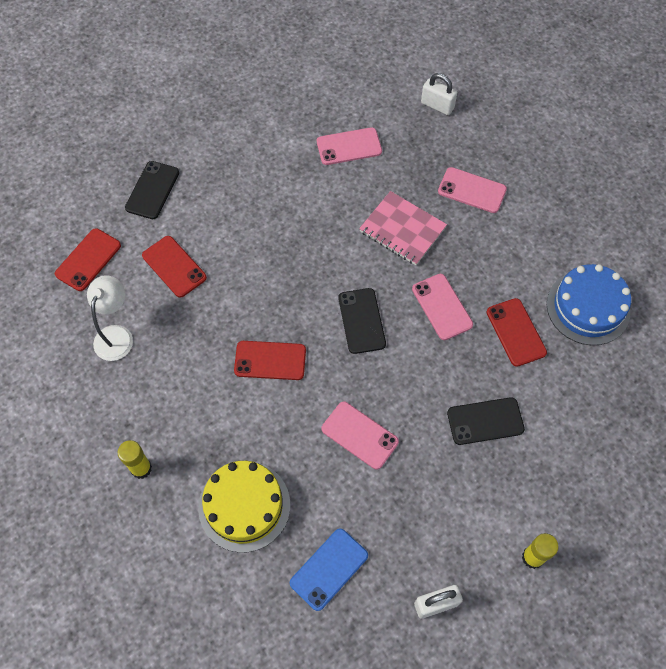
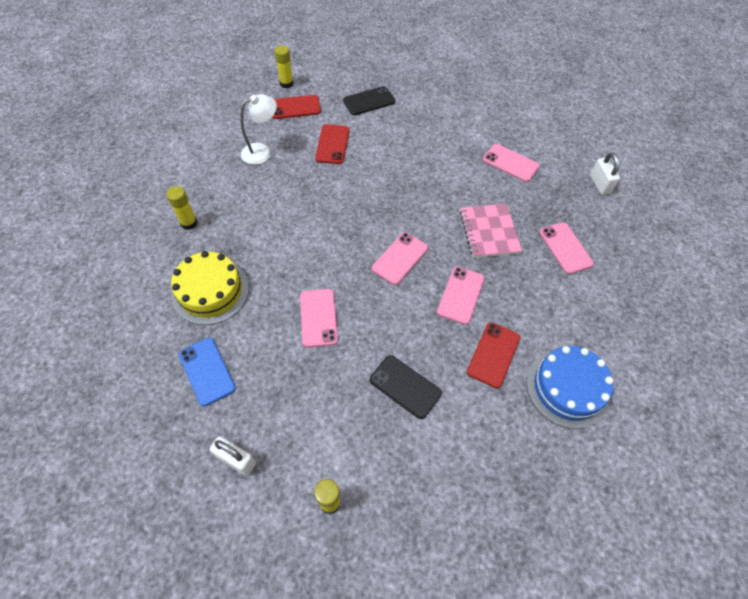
camera: 45 degrees right, 5 degrees down
red phone [234,341,306,380] -> none
blue phone [290,529,368,611] -> blue phone turned 60 degrees clockwise [179,338,236,407]
black phone [338,288,386,354] -> pink phone [372,232,428,285]
none -> yellow glue stick [274,45,293,88]

